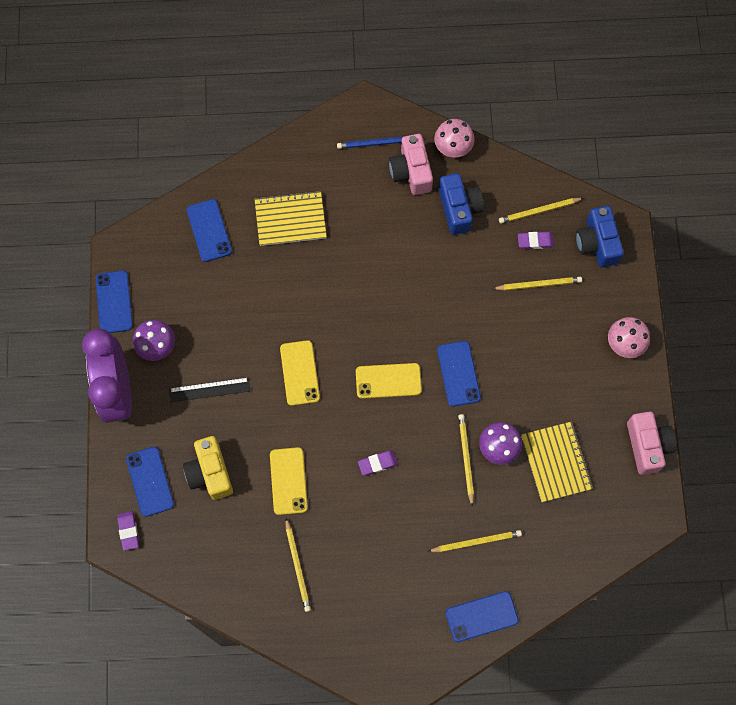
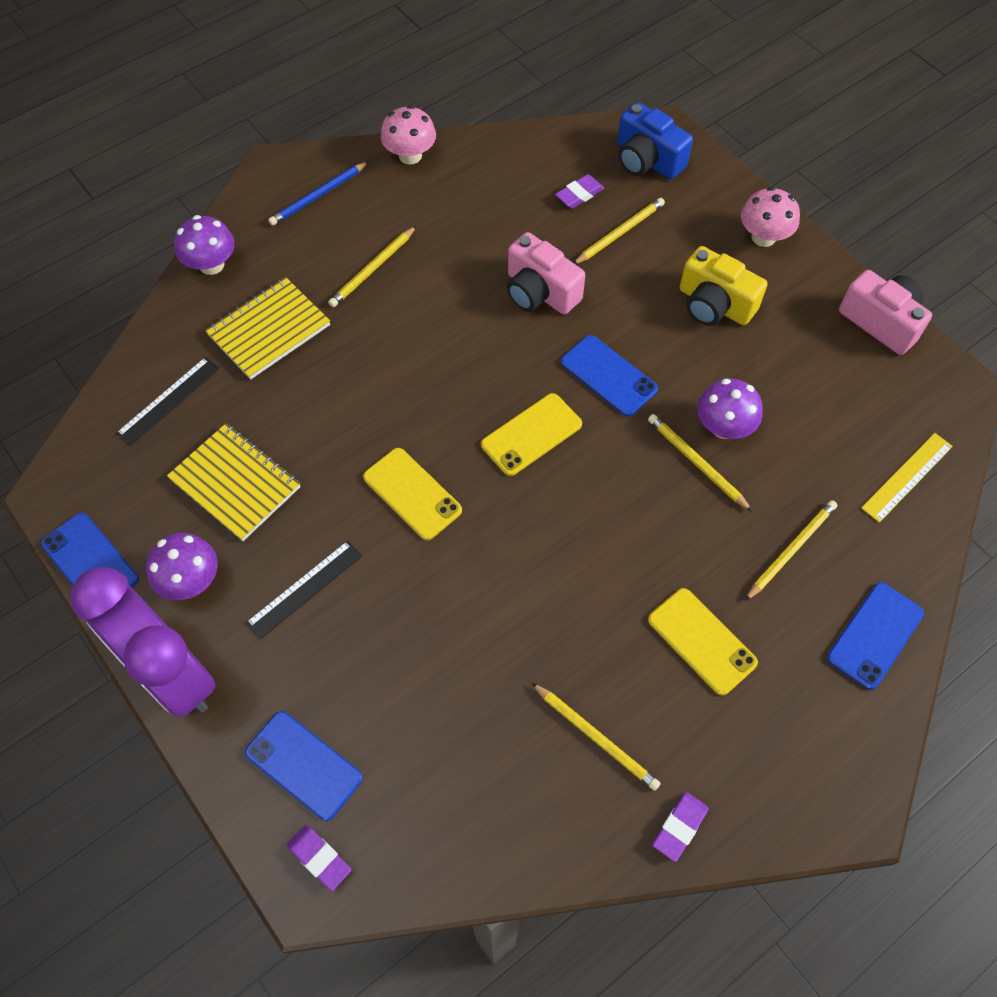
camera: 35 degrees left, 10 degrees down
yellow camera [183,436,233,500] -> yellow camera moved to [680,246,768,326]
blue phone [187,199,232,262] -> black ruler [116,357,220,446]
yellow phone [270,447,308,515] -> yellow phone moved to [648,588,758,696]
purple eraser [358,451,398,476] -> purple eraser moved to [652,792,709,862]
pink camera [389,134,433,195] -> pink camera moved to [507,232,585,315]
blue camera [439,173,484,235] -> none
yellow pencil [499,198,584,224] -> yellow pencil moved to [328,226,416,307]
yellow notebook [521,422,593,502] -> yellow notebook moved to [167,423,300,541]
none -> purple mushroom [174,215,235,275]
none -> yellow ruler [861,433,953,523]

